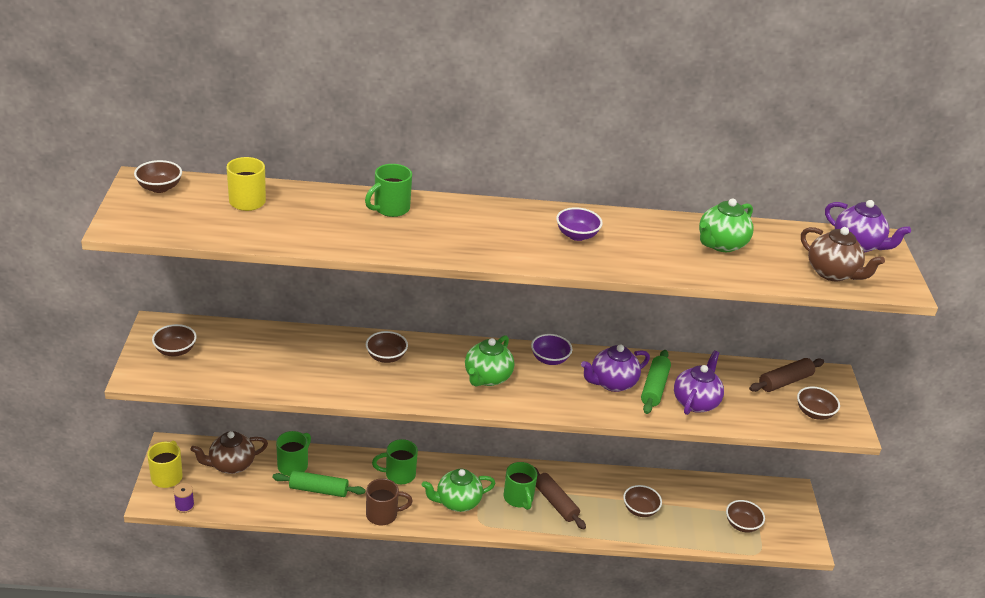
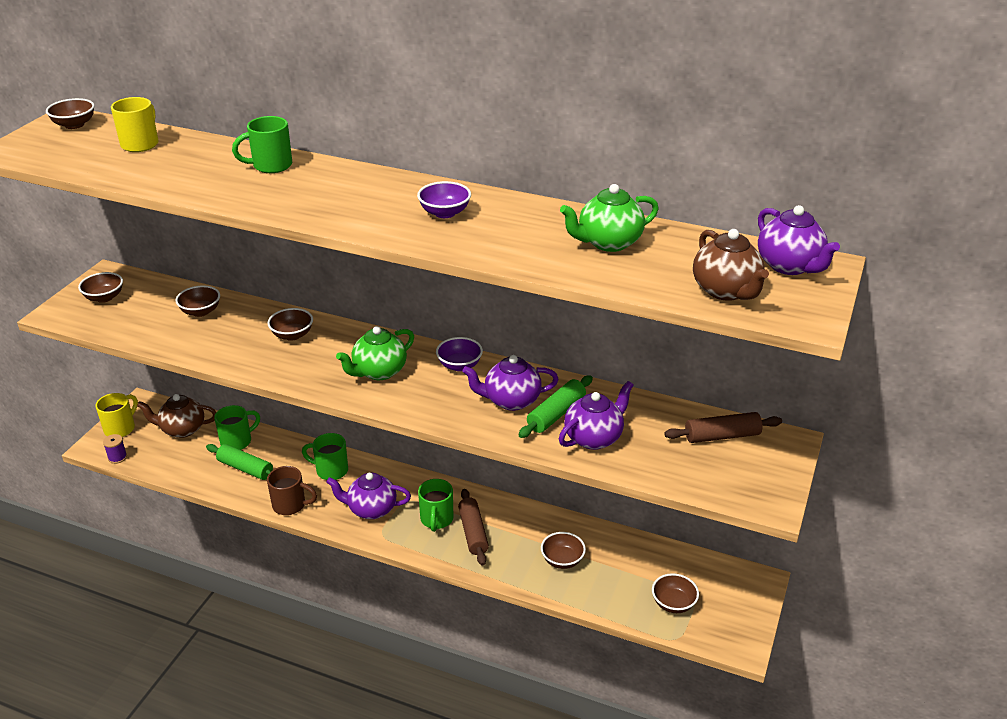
camera: 25 degrees right, 0 degrees up
green teapot [422,469,495,512] -> purple teapot [326,473,411,519]
brown bowl [797,386,840,420] -> brown bowl moved to [176,285,220,317]

